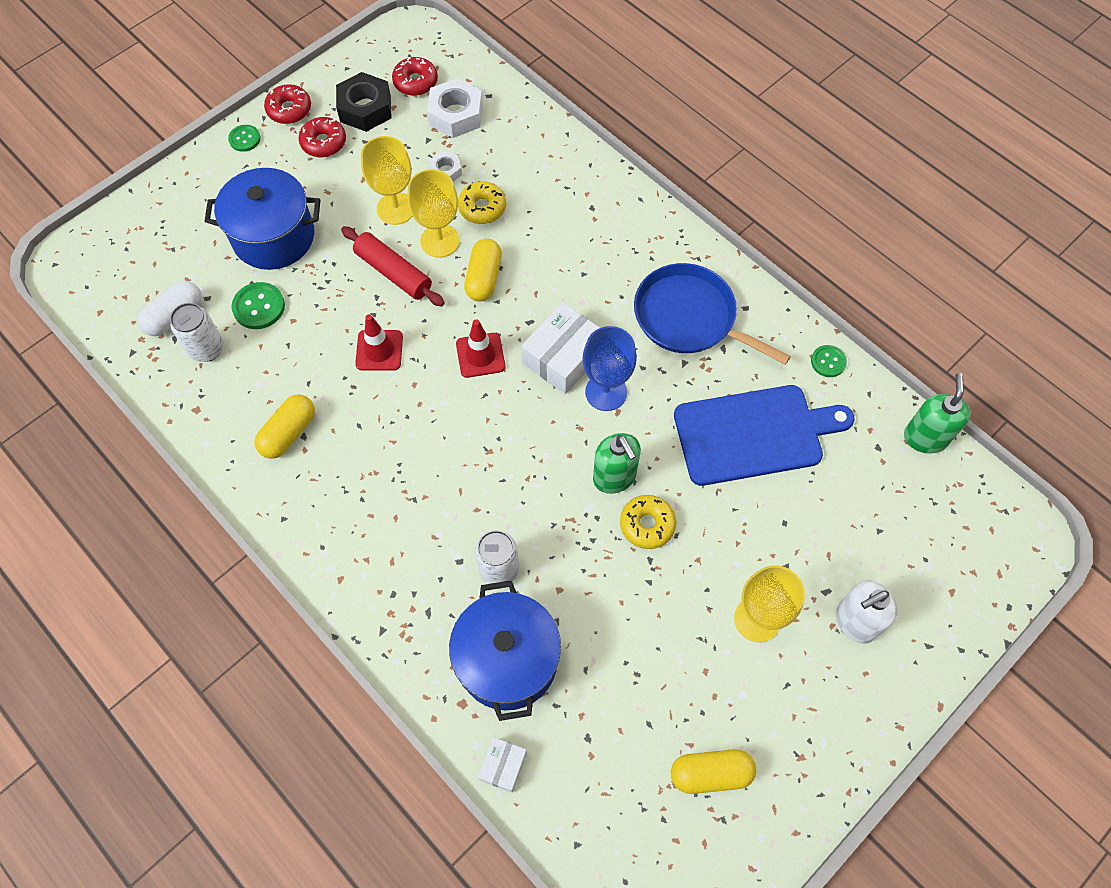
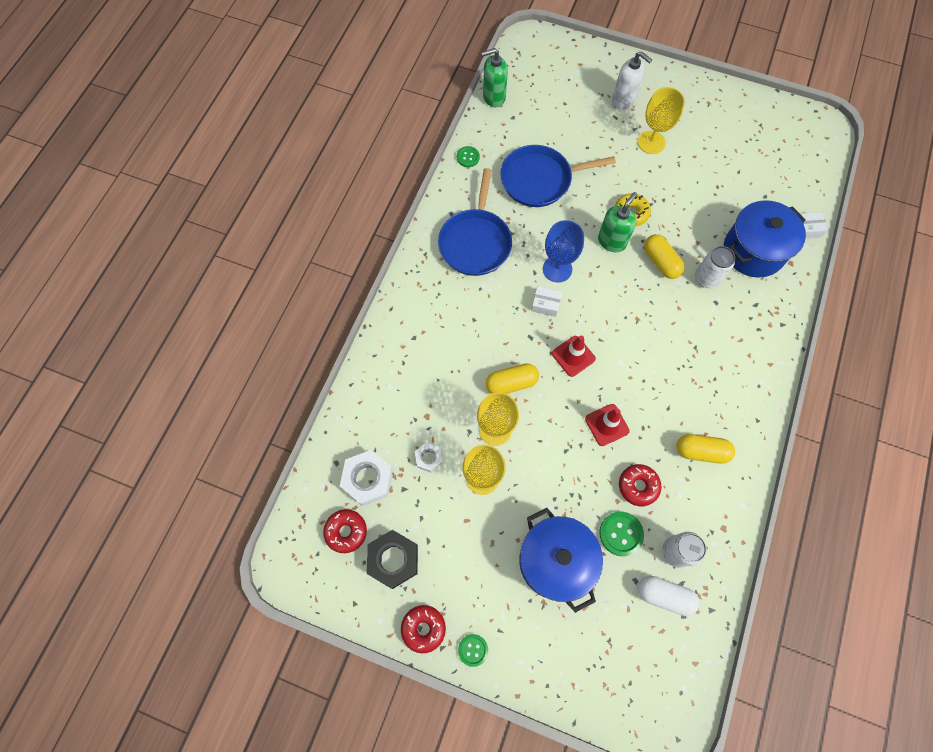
camera: 115 degrees left, 5 degrees up
red donut [298,117,346,157] -> red donut moved to [619,464,661,506]
red rolling pin [341,226,445,306] -> none
yellow donut [458,182,506,224] -> none
white box [521,302,600,394] -> white box [531,286,562,317], size x0.54
yellow capsule [671,749,756,794] -> yellow capsule moved to [644,234,685,279]
blue cutting board [674,385,855,486] -> blue pan [500,145,616,207]

